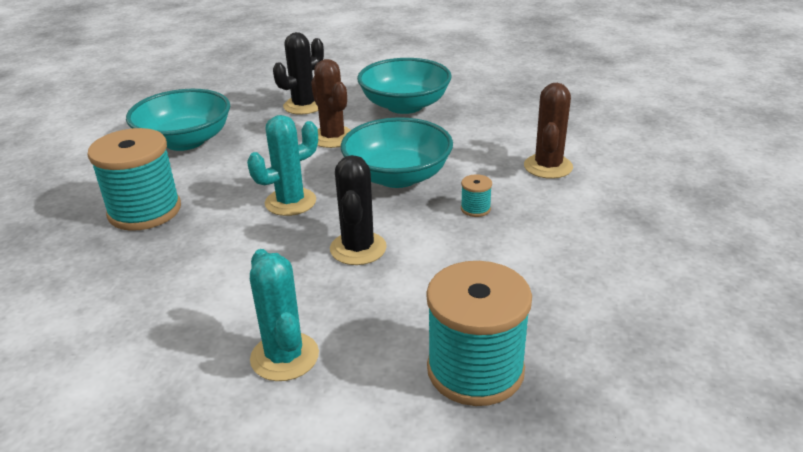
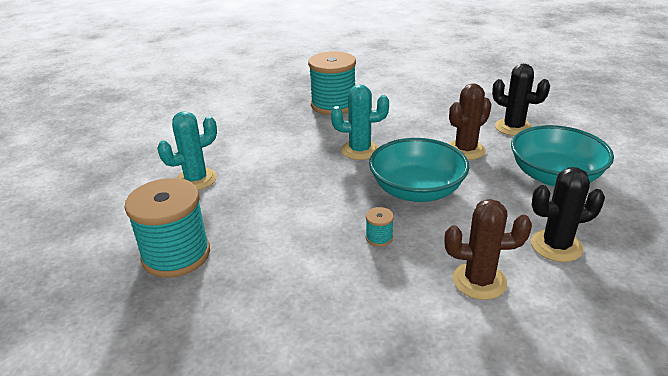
camera: 80 degrees right, 0 degrees up
turquoise bowl [126,89,230,151] -> none
turquoise cactus [247,115,318,216] -> turquoise cactus turned 45 degrees counterclockwise [331,84,389,160]
black cactus [330,155,387,265] -> black cactus moved to [531,167,605,262]

